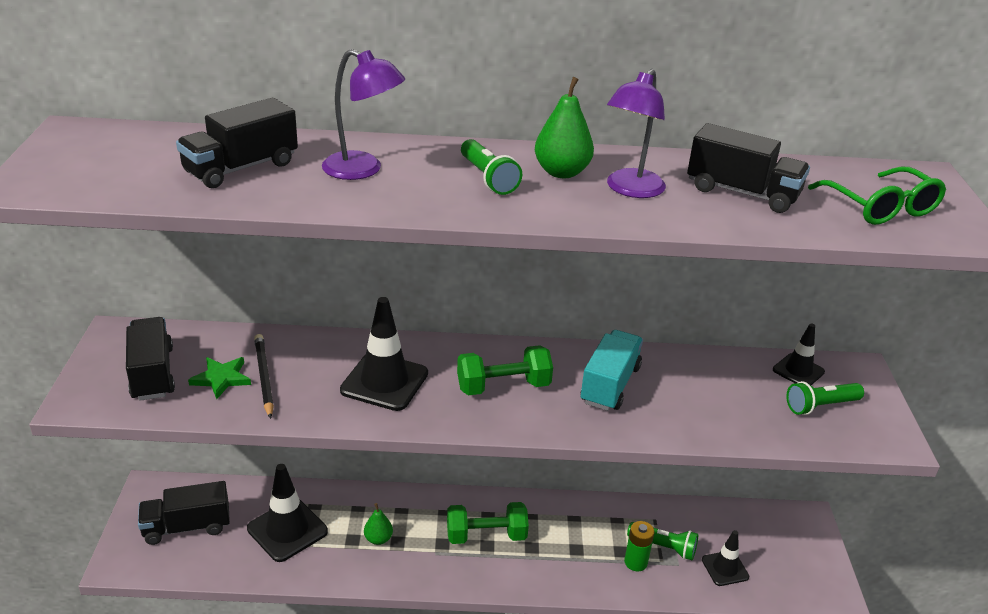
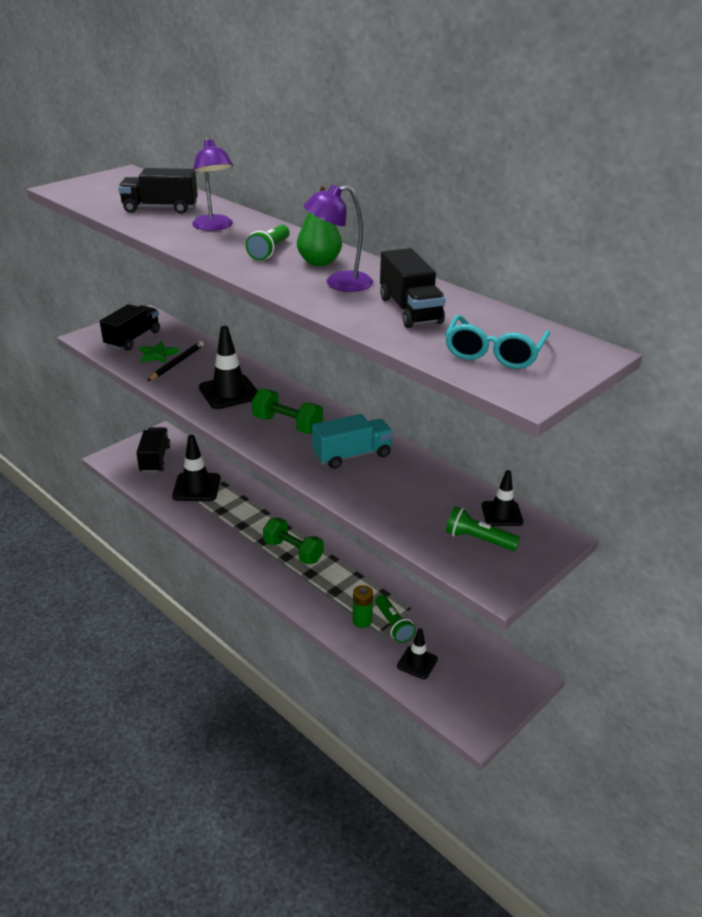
camera: 45 degrees right, 0 degrees up
black truck [138,481,230,545] -> black truck turned 60 degrees clockwise [136,427,171,473]
green pear [364,503,393,545] -> none
green glasses [808,167,946,225] -> turquoise glasses [445,315,550,369]

